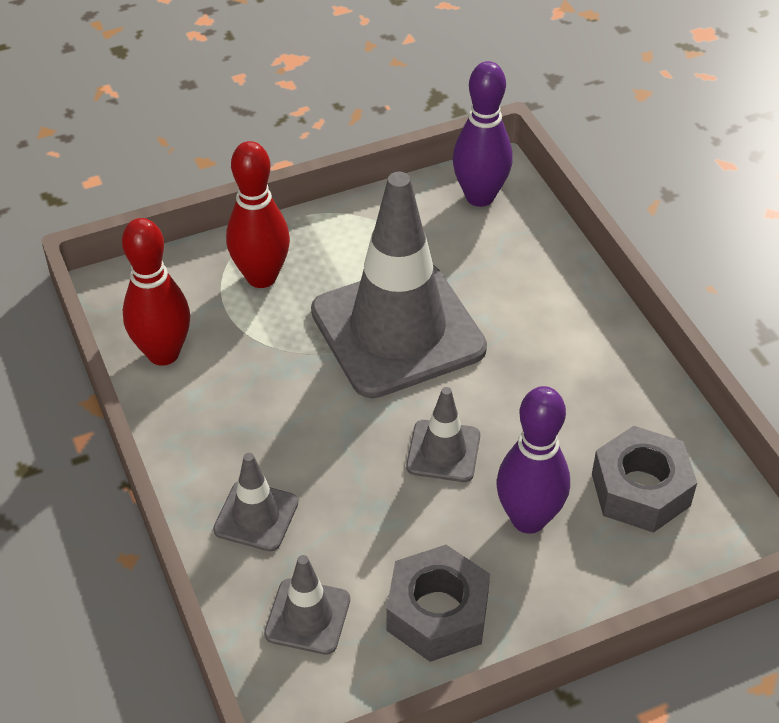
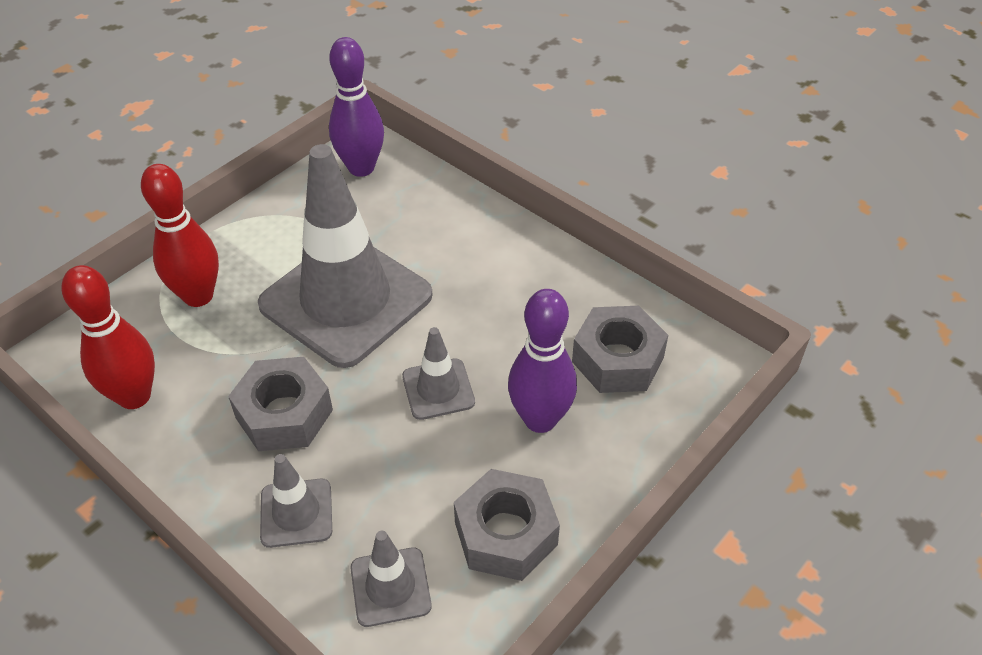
camera: 25 degrees left, 0 degrees up
none -> grey nut [228,357,333,451]

